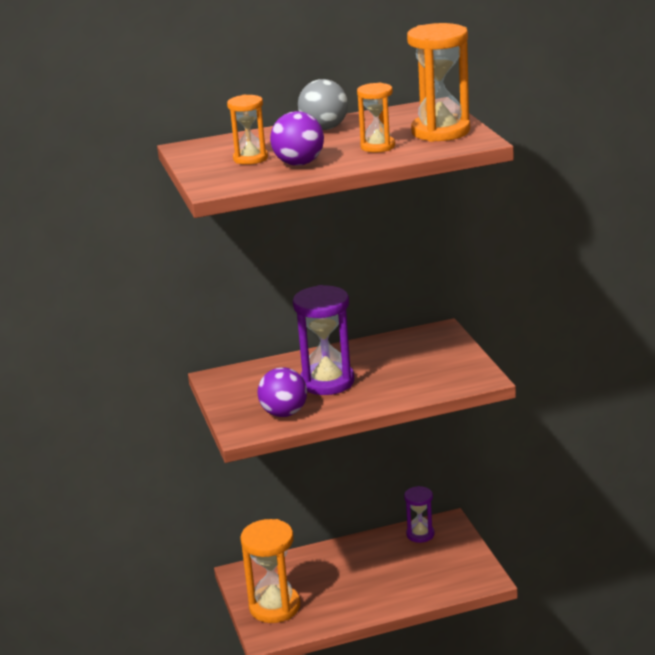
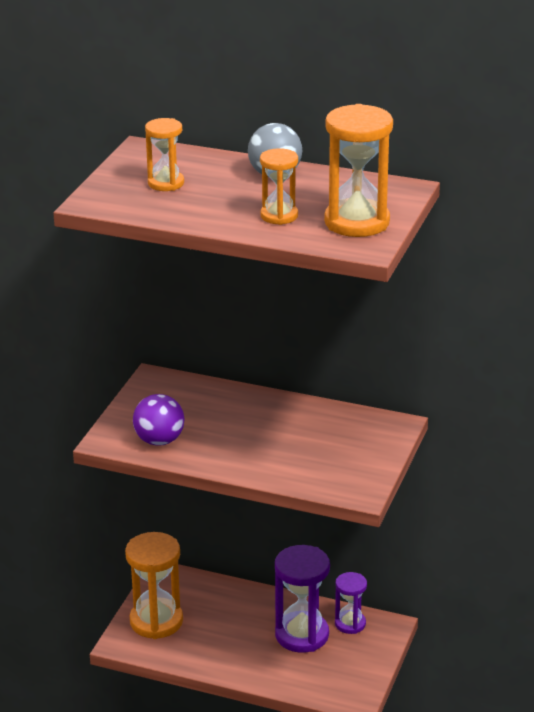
camera: 35 degrees right, 5 degrees up
purple ball [270,111,324,166] -> none
purple hourglass [293,285,355,395] -> purple hourglass moved to [275,545,330,653]

